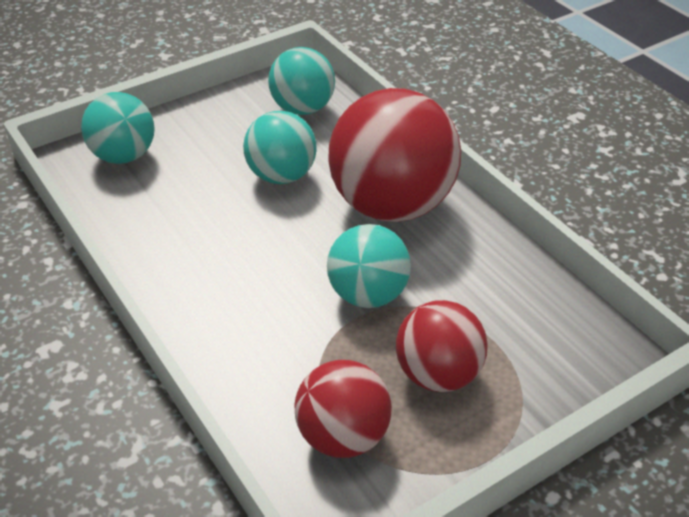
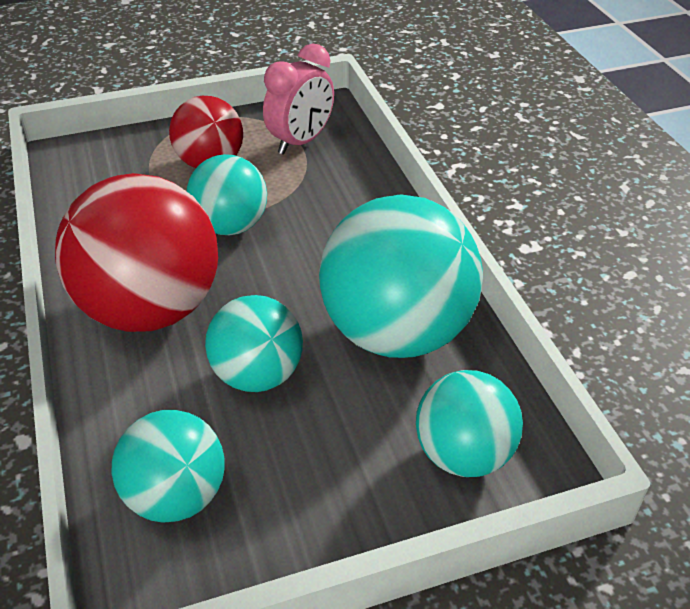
camera: 165 degrees left, 0 degrees up
red ball [295,360,392,458] -> pink clock [263,44,334,155]
none -> turquoise ball [319,194,483,358]

